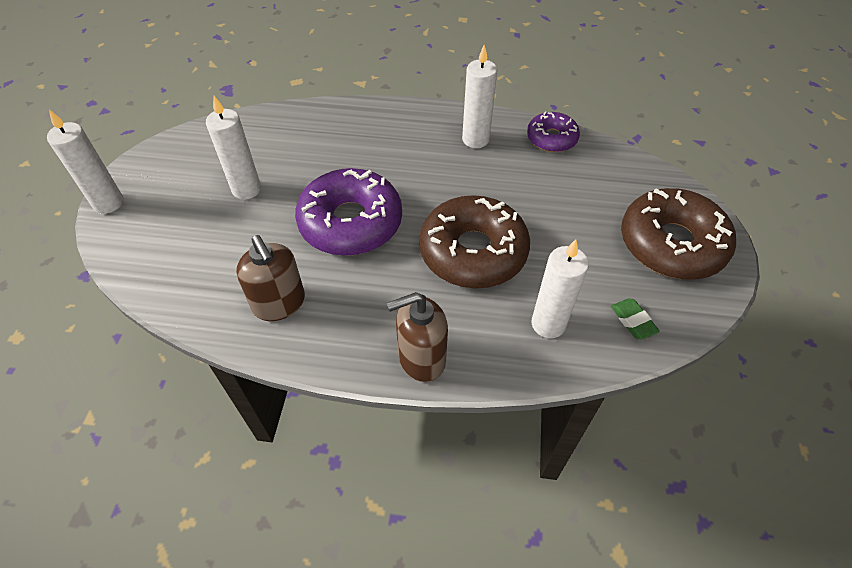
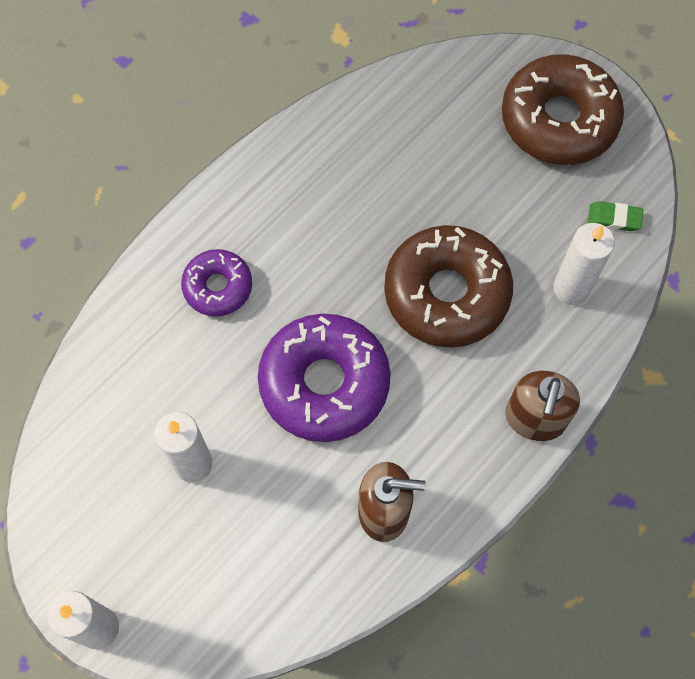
camera: 55 degrees left, 15 degrees up
white candle [462,45,497,148] -> none
purple donut [527,111,580,152] -> purple donut moved to [181,249,252,316]

